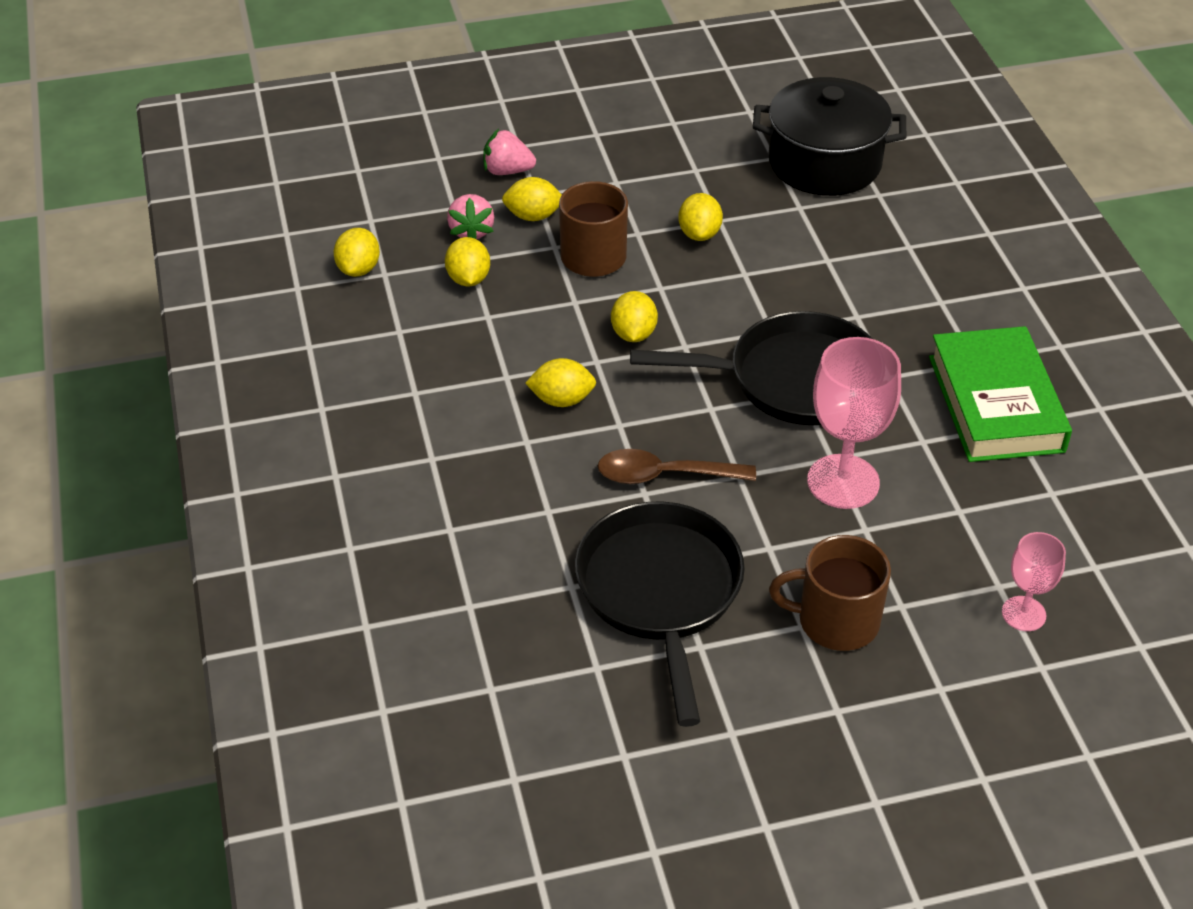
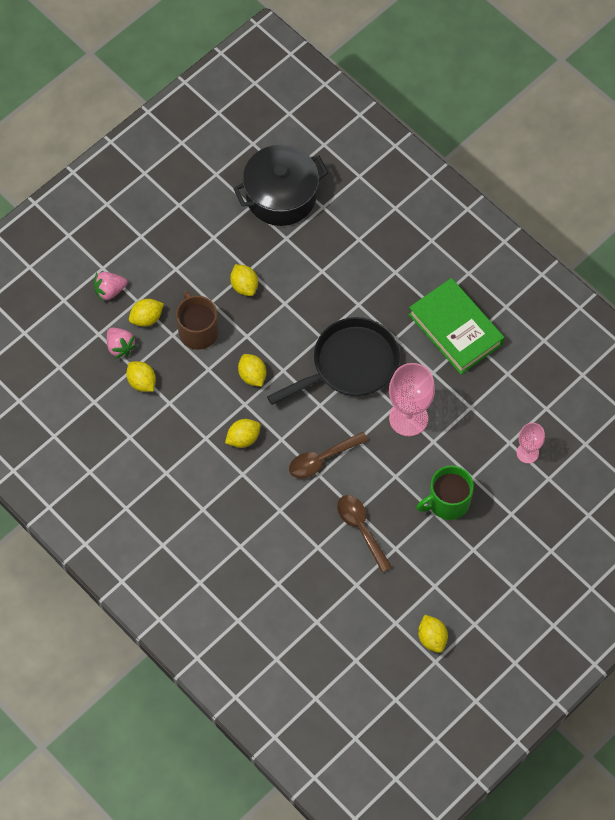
camera: 30 degrees left, 20 degrees up
yellow lemon [334,228,380,277] -> yellow lemon moved to [418,615,448,653]
black pan [575,501,745,727] -> brown spoon [337,495,392,572]
brown mug [769,535,891,651] -> green mug [416,465,474,520]

